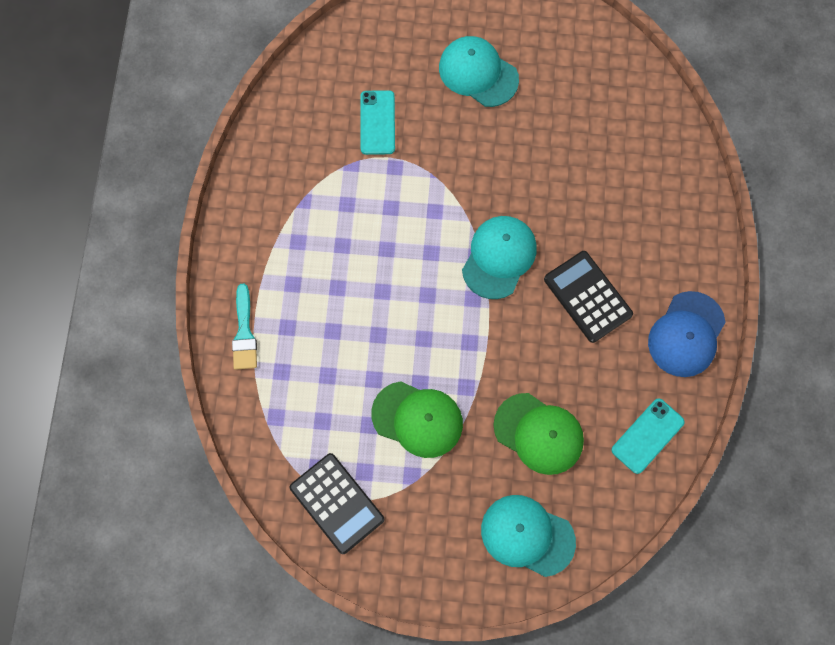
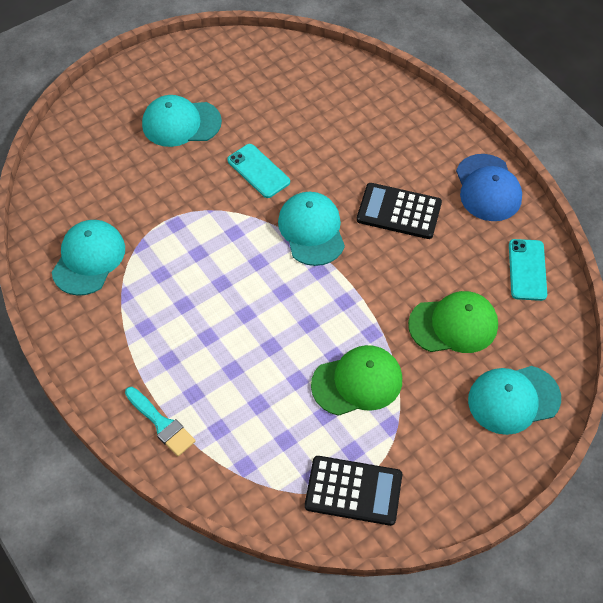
camera: 40 degrees left, 15 degrees down
turquoise phone [360,90,395,155] -> turquoise phone moved to [227,144,290,198]
none -> turquoise cap [52,220,125,296]

